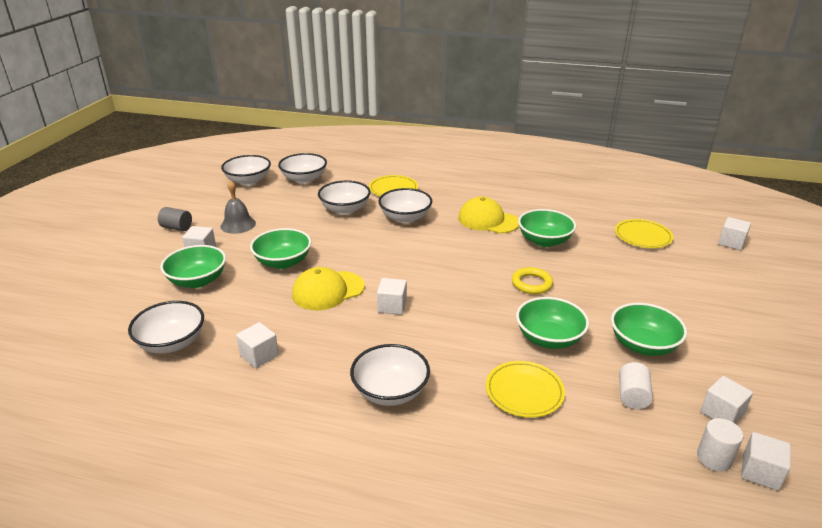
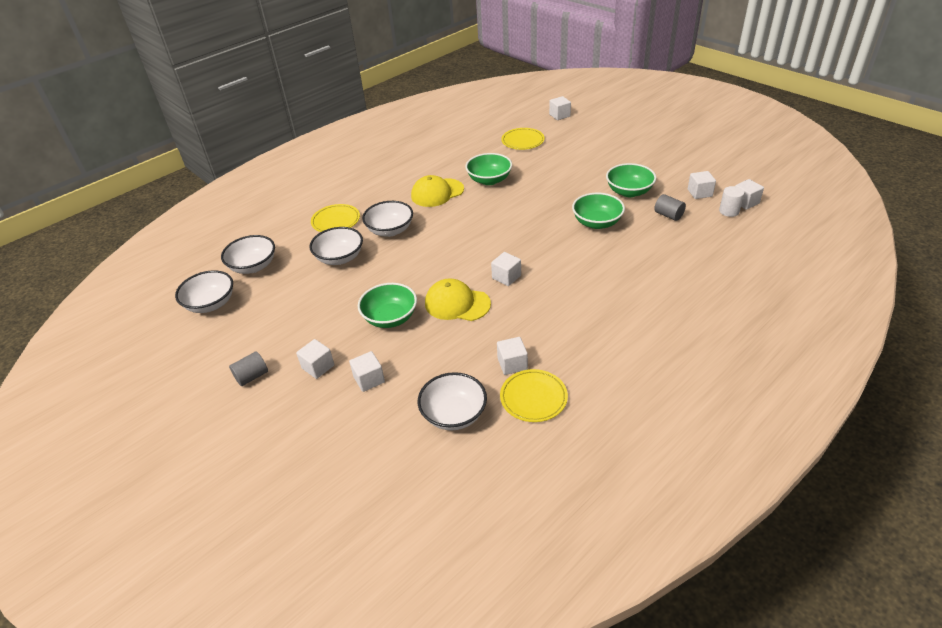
camera: 55 degrees left, 10 degrees up
green bowl [160,245,226,288] -> white cube [349,351,385,392]
grey bell [220,180,256,234] -> none
yellow cap [292,267,365,310] -> yellow cap turned 105 degrees clockwise [425,278,491,321]
white bowl [350,344,430,406] -> none
yellow plate [486,361,565,418] -> yellow plate moved to [500,369,568,422]
yellow ring [512,267,553,294] -> none
white cylinder [619,362,653,409] -> grey cylinder [654,194,686,221]

